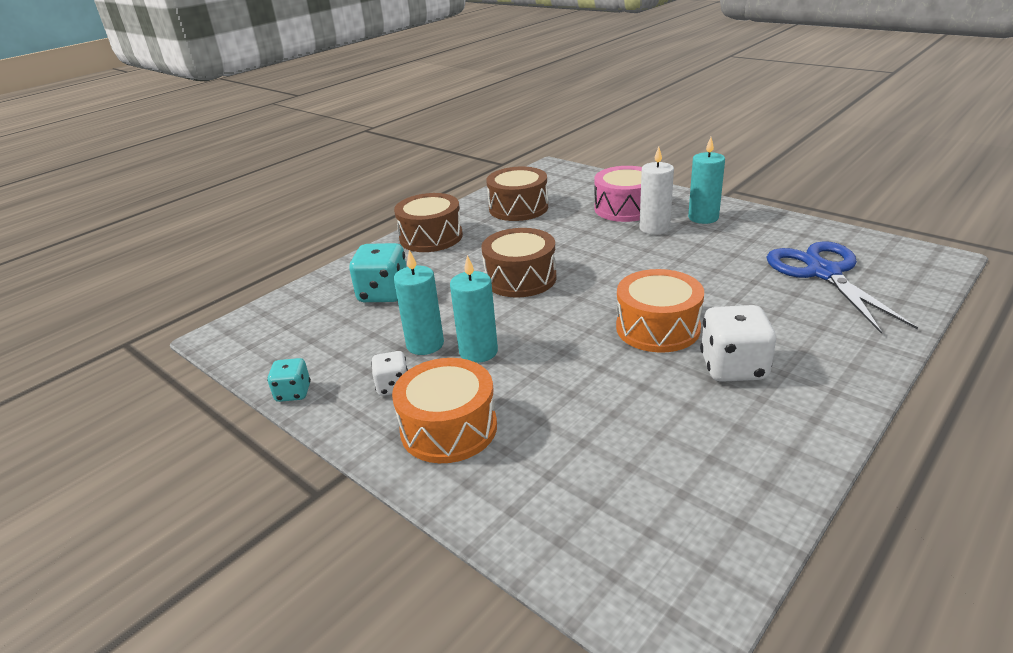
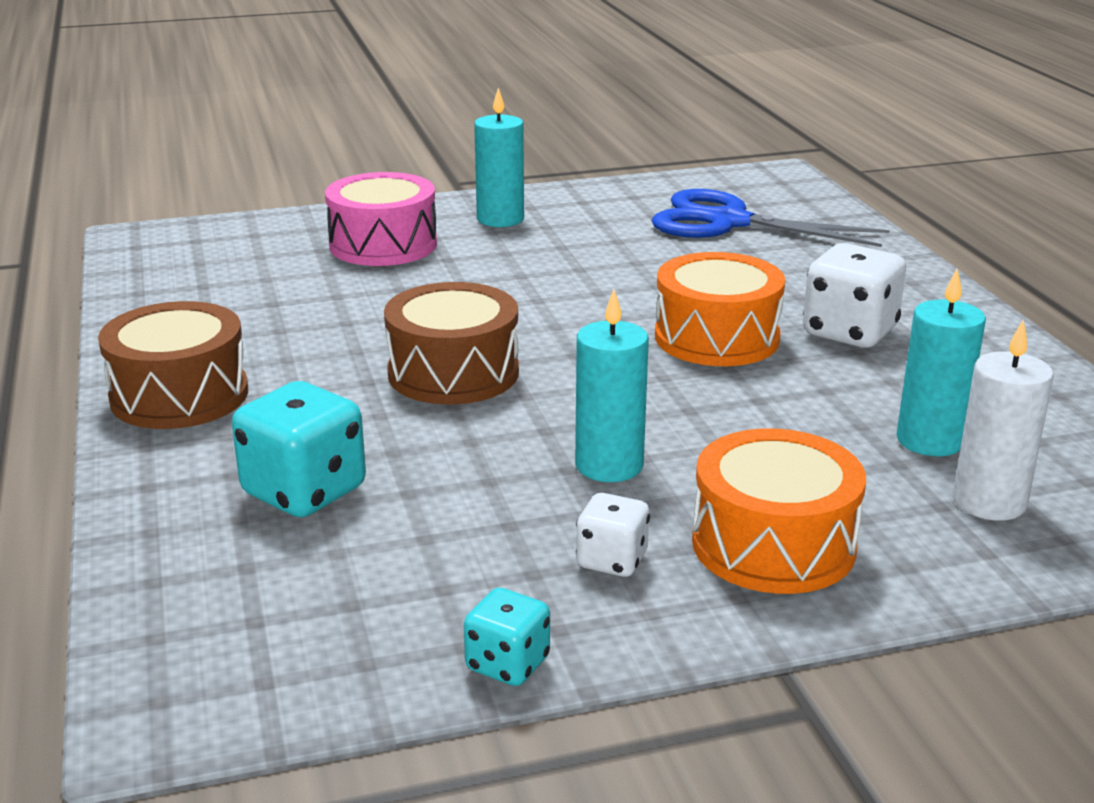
camera: 60 degrees left, 5 degrees down
turquoise candle [394,250,444,355] -> turquoise candle moved to [897,269,986,456]
brown drum [486,167,548,221] -> none
white candle [639,147,674,235] -> white candle moved to [953,320,1054,521]

